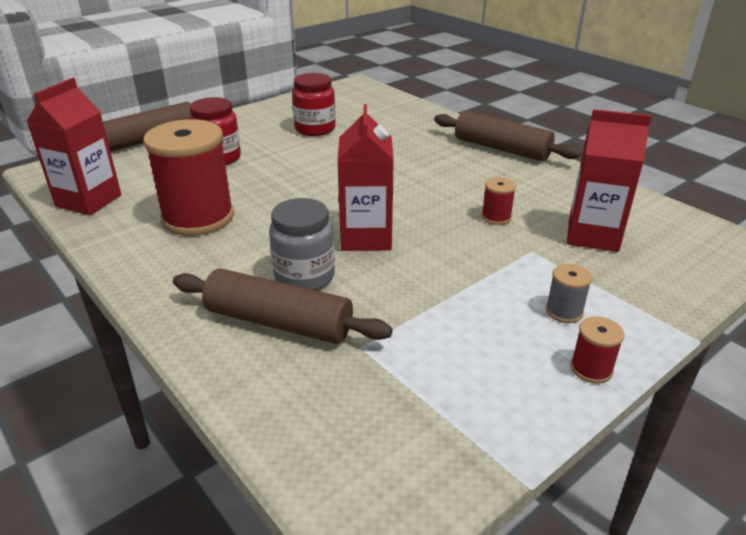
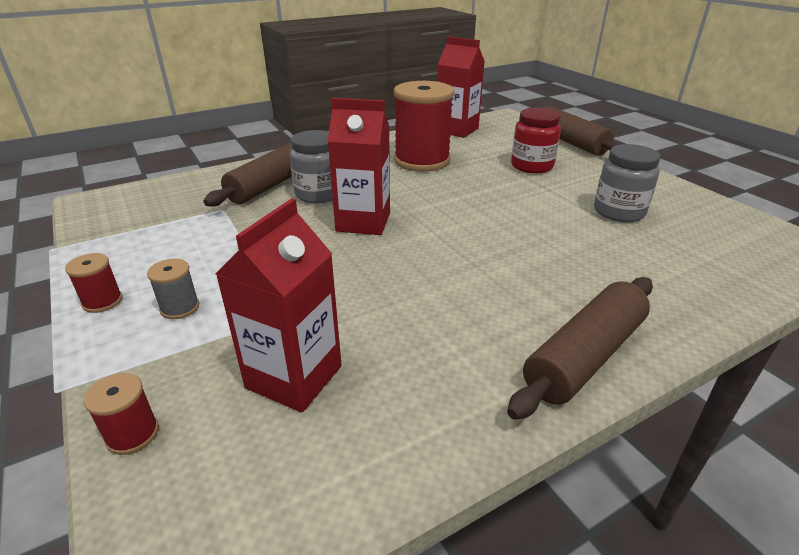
camera: 100 degrees right, 0 degrees up
red jar [292,73,336,136] -> grey jar [594,144,661,222]
red spool [481,177,516,225] -> red spool moved to [84,373,159,455]

